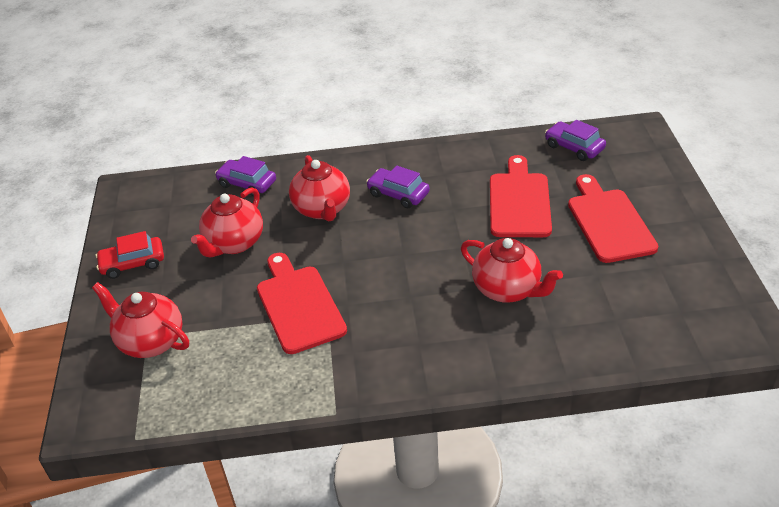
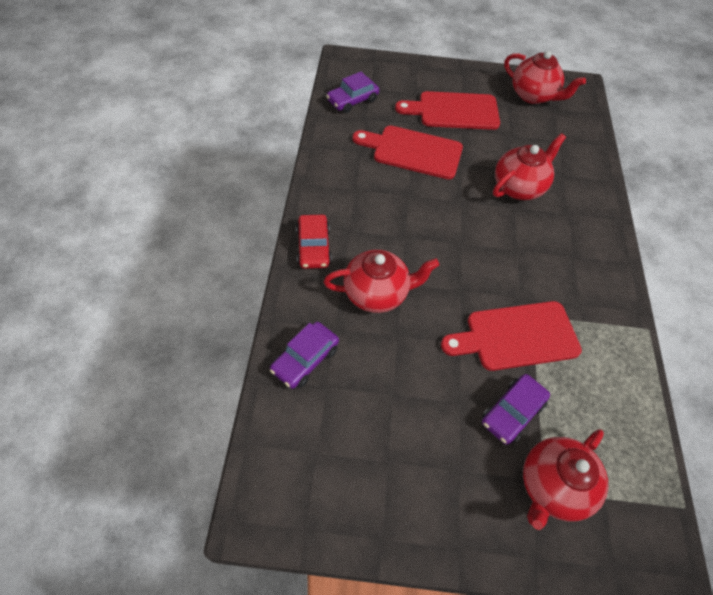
camera: 85 degrees left, 15 degrees up
red car [96,231,164,279] -> red car moved to [296,215,332,269]
red teapot [191,187,263,257] -> red teapot moved to [504,51,586,104]
purple car [366,166,430,208] -> purple car moved to [482,374,550,445]

